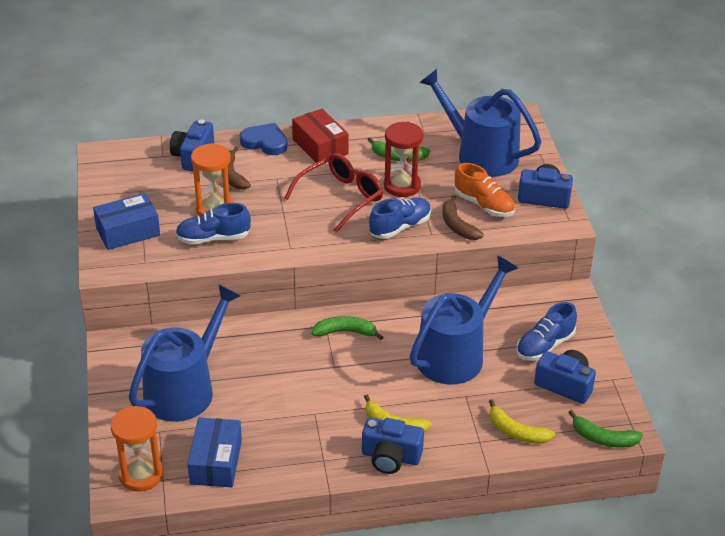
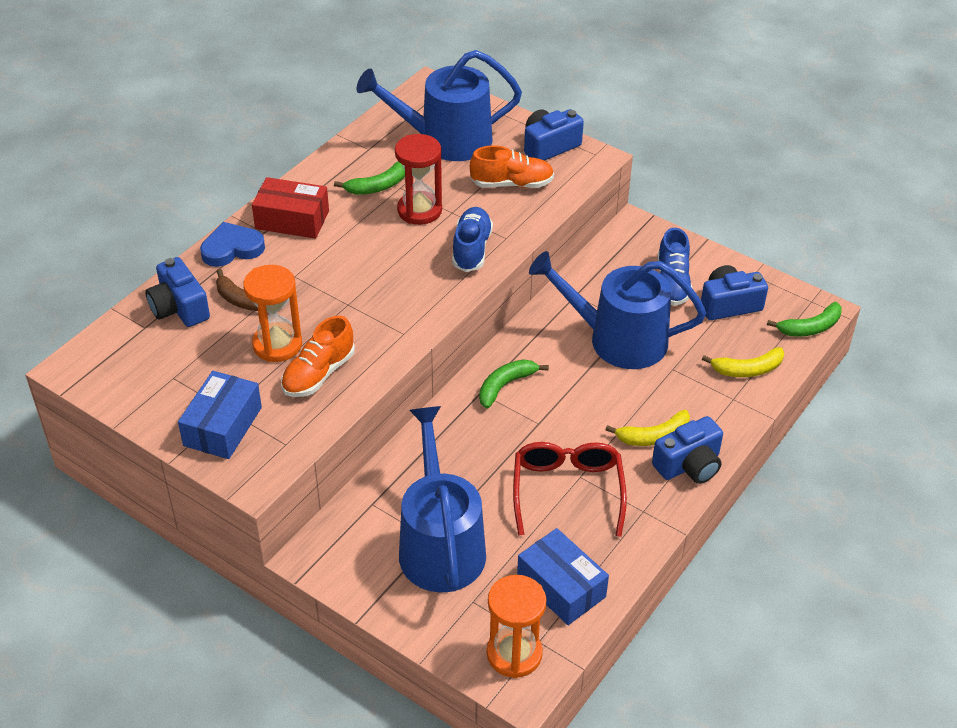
camera: 45 degrees left, 5 degrees up
blue shoe [175,203,251,244] -> orange shoe [281,316,355,397]
red glasses [284,153,383,233] -> red glasses moved to [513,442,627,537]
blue watering can [410,255,518,385] -> blue watering can turned 75 degrees counterclockwise [529,251,706,369]
brown banana [442,195,484,240] -> none

